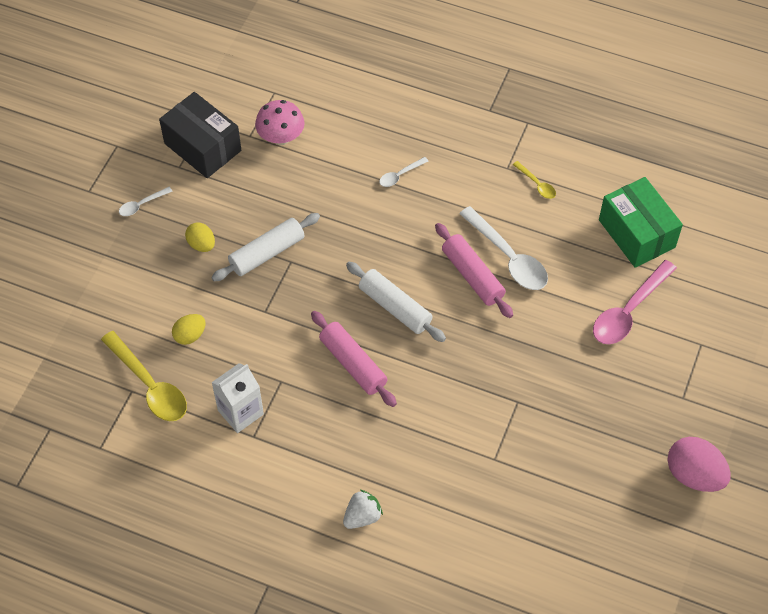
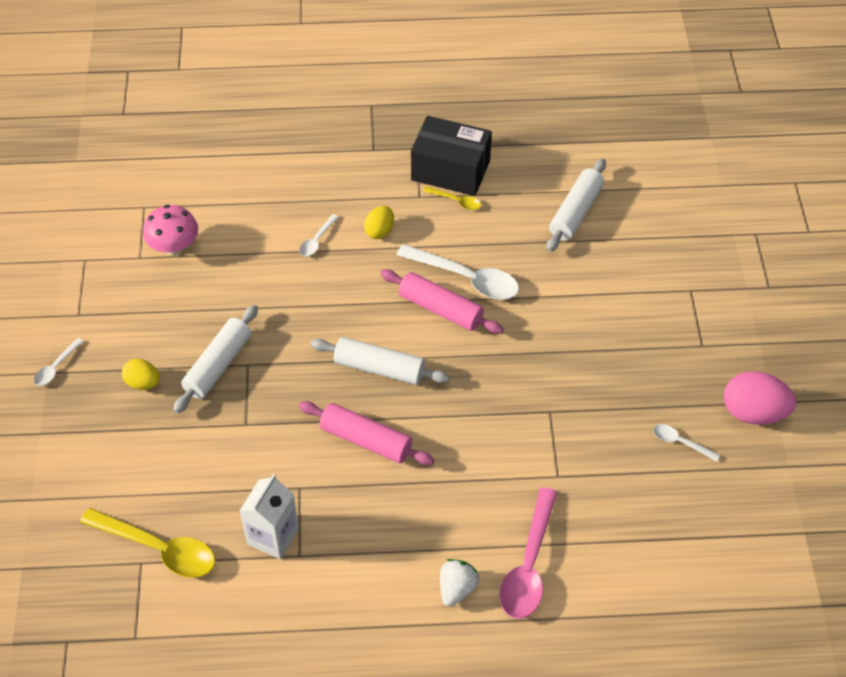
camera: 25 degrees left, 5 degrees down
black box [159,92,241,178] -> black box moved to [411,116,492,196]
yellow egg [172,314,206,345] -> yellow egg moved to [364,206,394,239]
pink spoon [593,260,677,344] -> pink spoon moved to [499,487,557,619]
green box [599,177,683,268] -> white rolling pin [547,159,606,252]
none -> white spoon [653,424,720,462]

